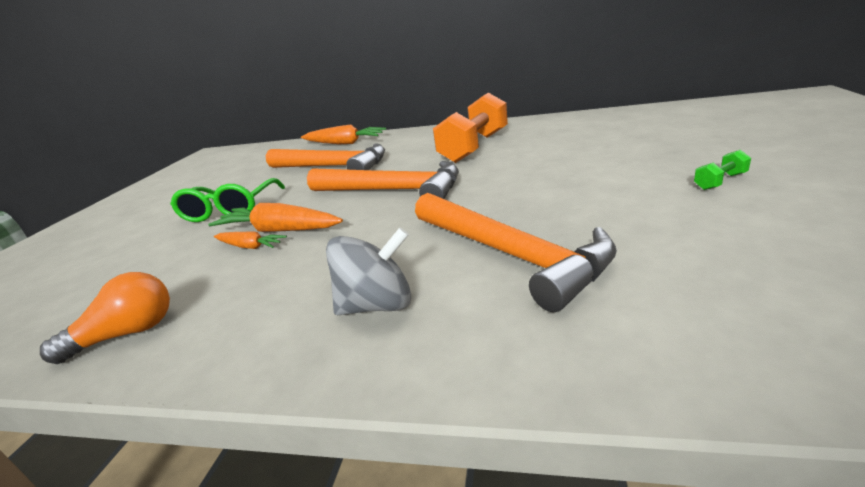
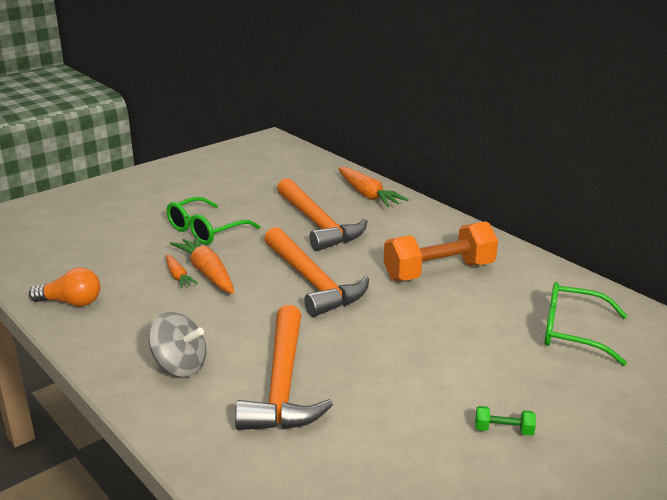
camera: 35 degrees right, 0 degrees up
none -> green glasses [544,282,627,366]

